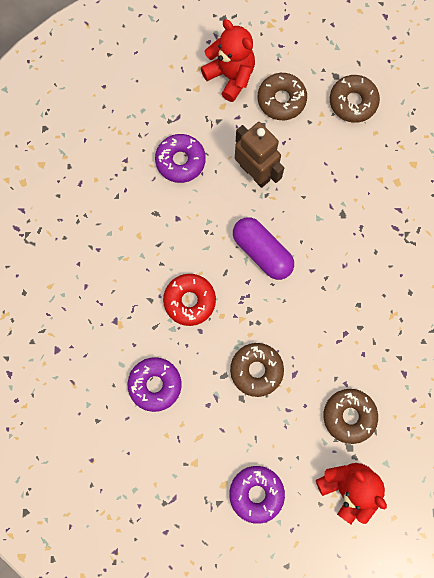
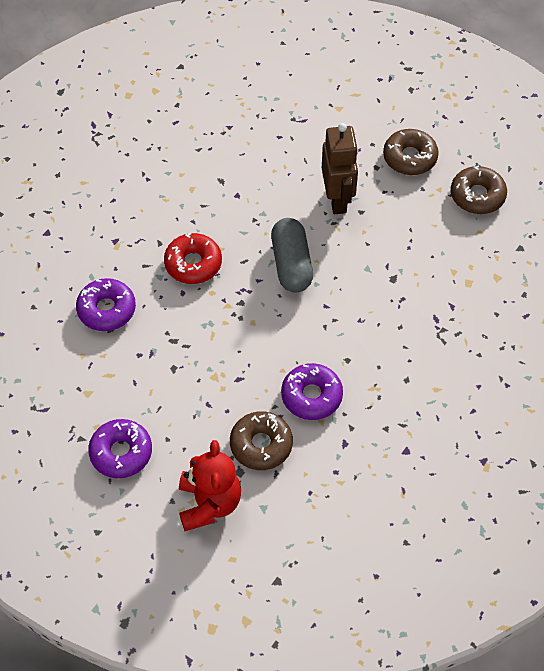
camera: 35 degrees right, 20 degrees down
purple donut [155,134,206,183] -> purple donut moved to [281,363,343,420]
red teddy bear [201,19,255,102] -> none
brown donut [230,343,284,397] -> none
purple capsule [233,217,294,280] -> grey capsule [271,218,313,293]

